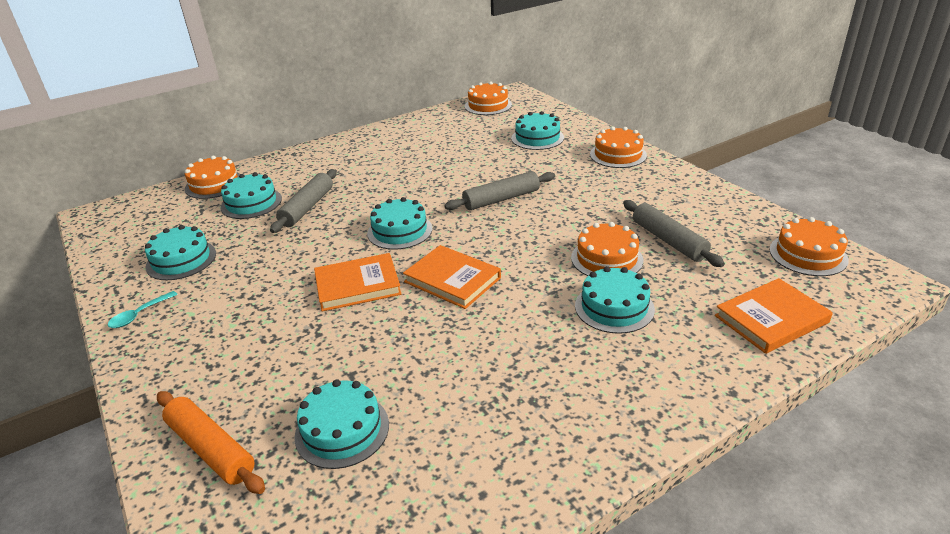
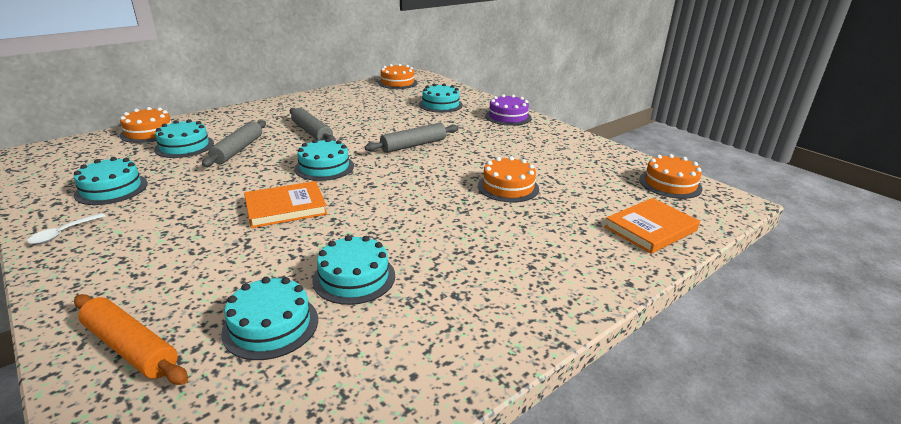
camera: 10 degrees left, 5 degrees down
turquoise spoon [108,291,178,328] -> white spoon [27,213,105,244]
orange book [403,245,501,309] -> none
turquoise cake [575,266,655,334] -> turquoise cake moved to [312,235,395,305]
orange cake [590,127,647,168] -> purple cake [485,94,532,126]
grey rolling pin [623,200,725,267] -> grey rolling pin moved to [290,108,336,141]

